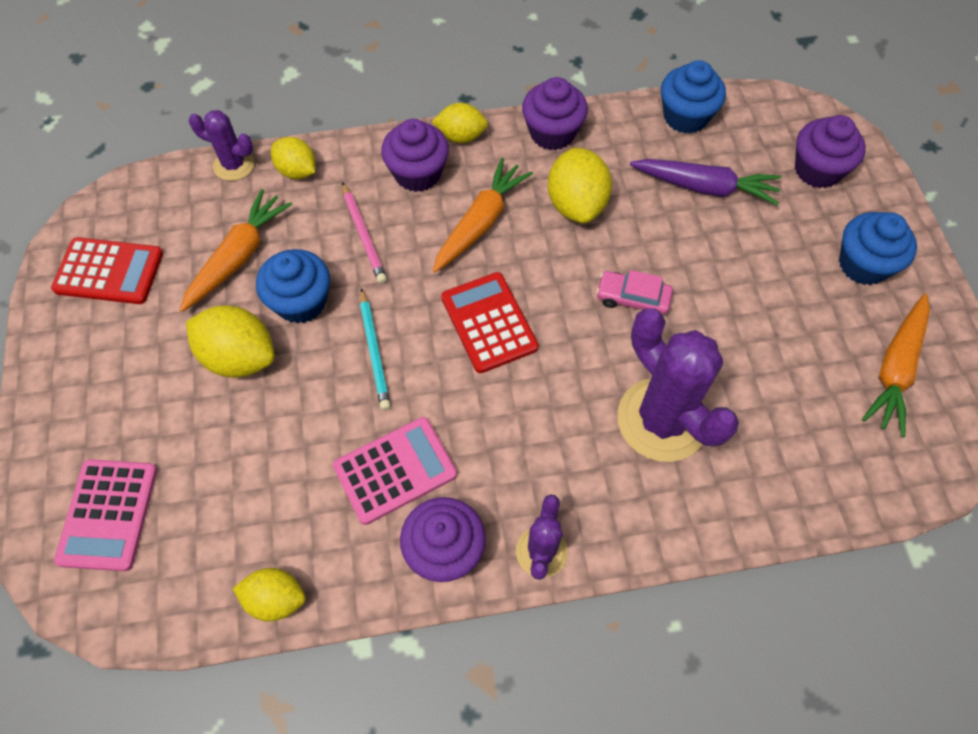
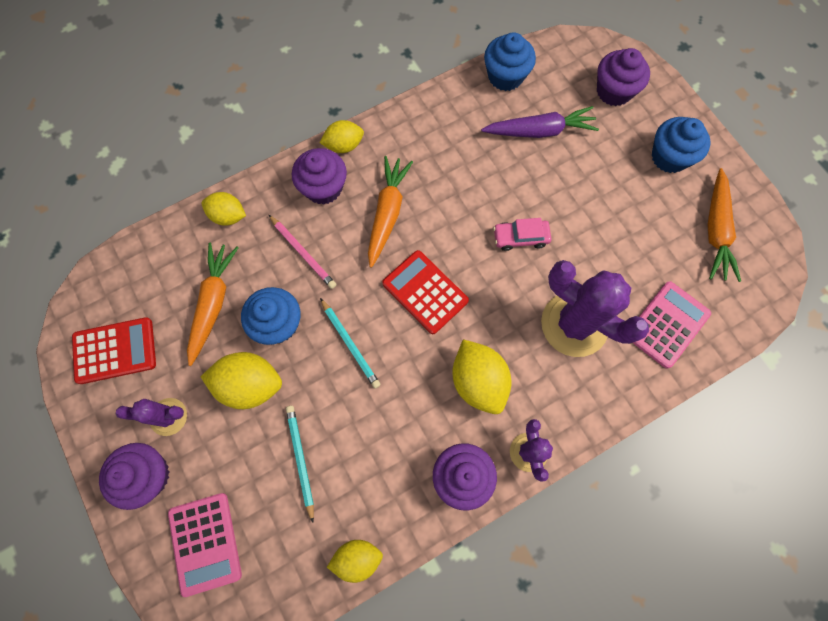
camera: 20 degrees left, 10 degrees up
purple cactus [189,110,255,181] -> purple cactus moved to [116,398,187,436]
pink calculator [333,417,457,525] -> pink calculator moved to [633,281,711,369]
purple cupcake [522,77,588,150] -> purple cupcake moved to [99,443,170,510]
yellow lemon [548,147,612,223] -> yellow lemon moved to [453,339,511,414]
none -> turquoise pencil [286,406,314,523]

